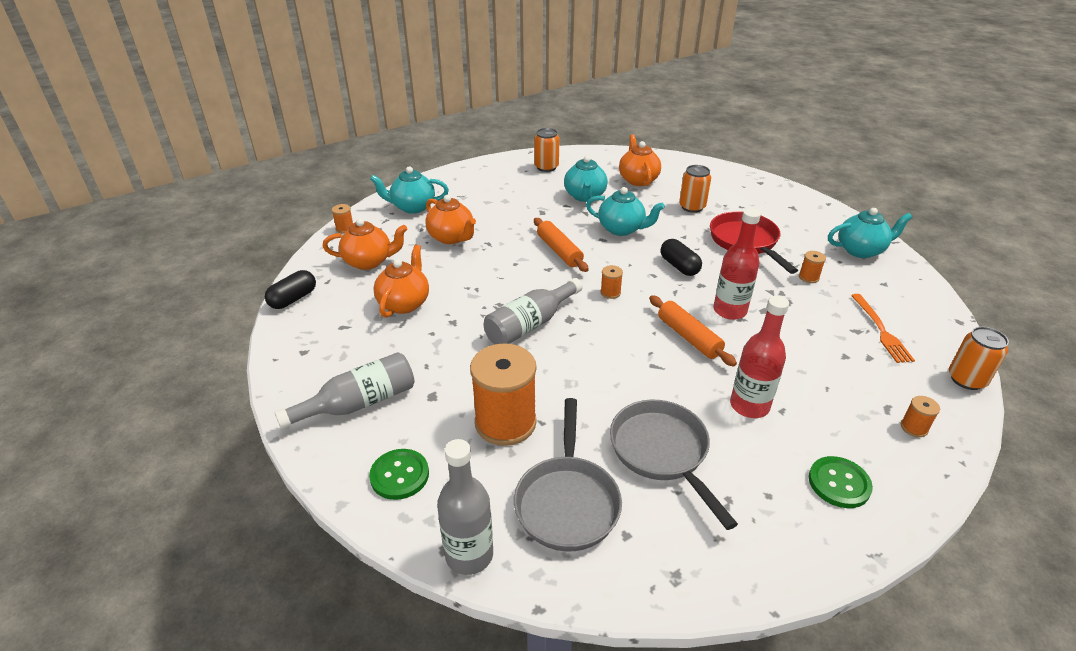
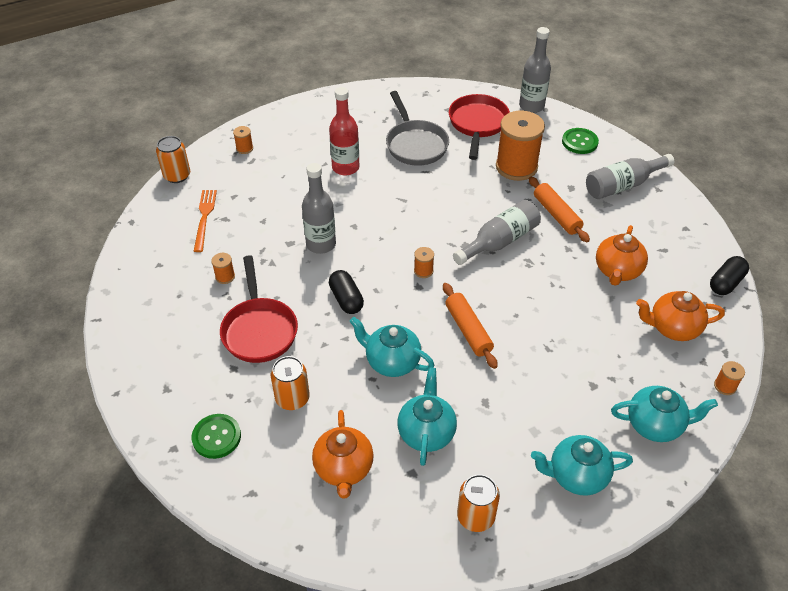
camera: 175 degrees left, 10 degrees up
orange teapot [425,195,476,244] -> none
grey pan [514,398,622,552] -> red pan [449,94,510,160]
orange rolling pin [649,295,737,366] -> orange rolling pin moved to [529,177,590,242]
red bottle [713,208,761,320] -> grey bottle [302,163,336,254]
green button [809,456,873,508] -> green button moved to [192,414,241,459]
turquoise teapot [828,208,913,258] -> turquoise teapot moved to [531,435,633,496]

